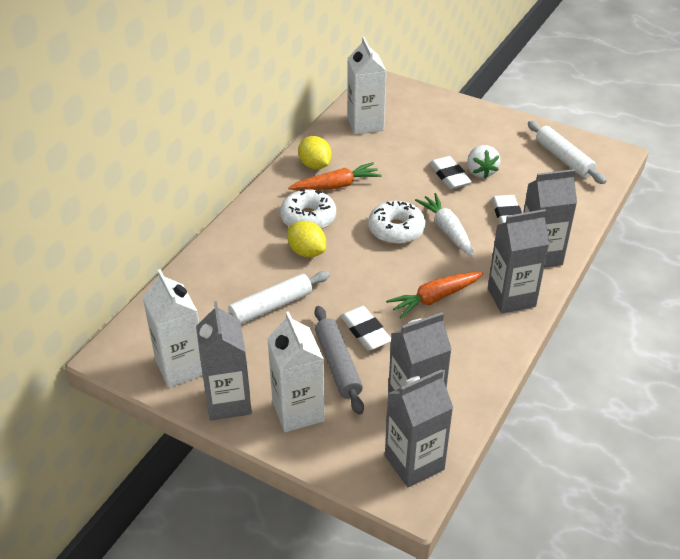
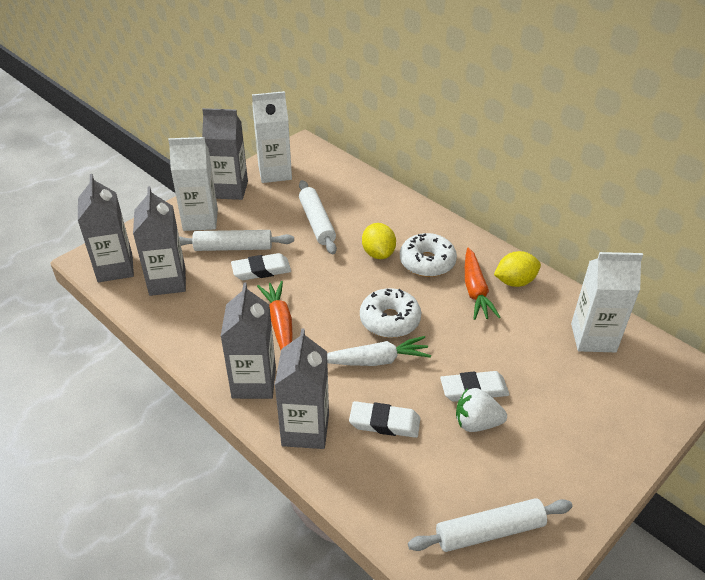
camera: 105 degrees right, 0 degrees up
yellow lemon [287,221,326,257] -> yellow lemon turned 75 degrees counterclockwise [362,223,396,259]
grey rolling pin [315,306,364,415] -> white rolling pin [179,230,294,251]

